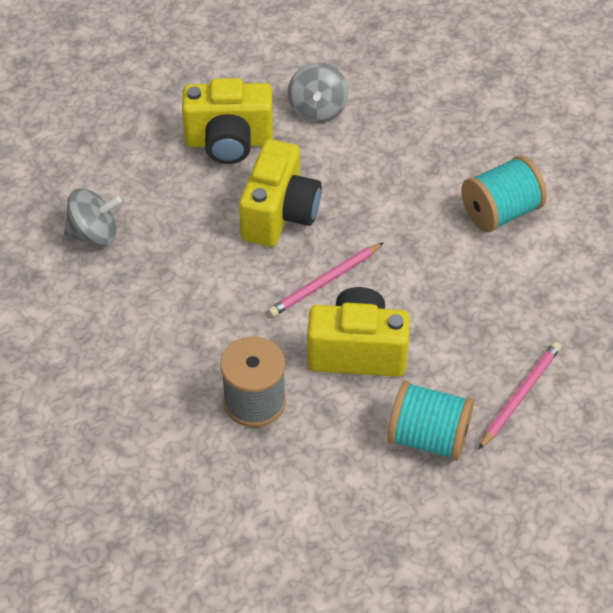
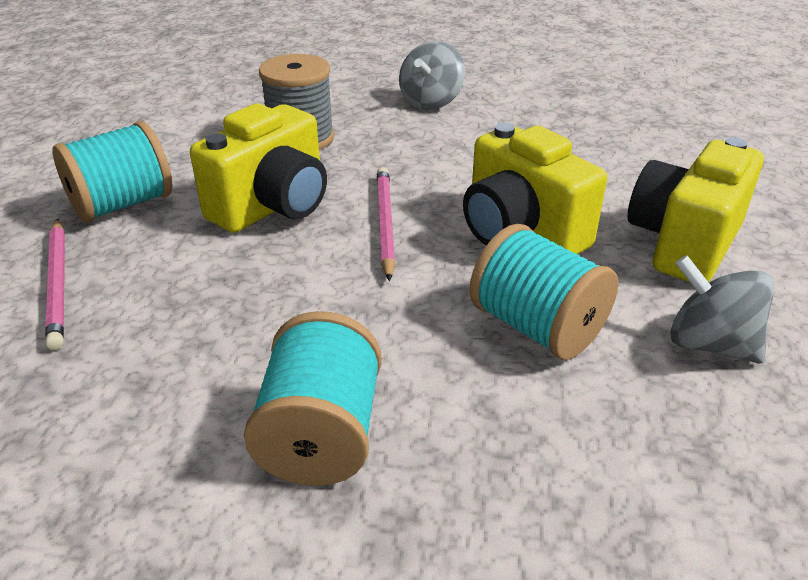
camera: 125 degrees right, 15 degrees down
grey spinning top [64,188,122,246] -> grey spinning top moved to [399,41,465,110]
none -> turquoise spool [469,224,618,360]

